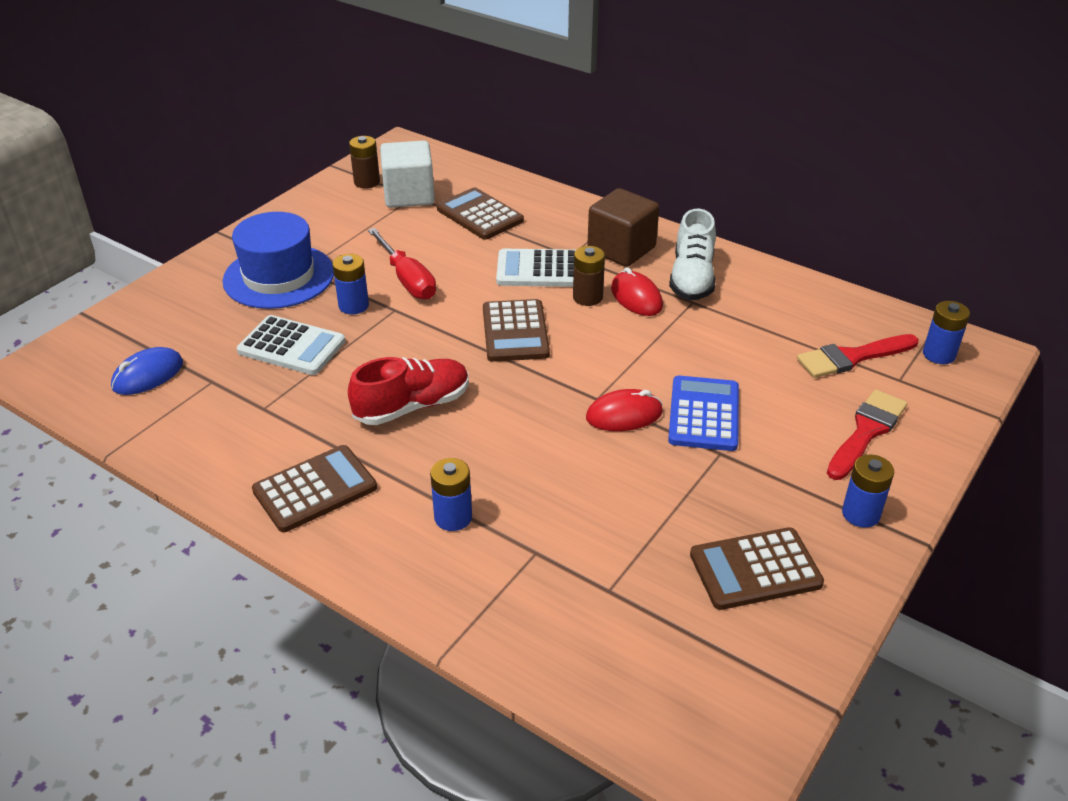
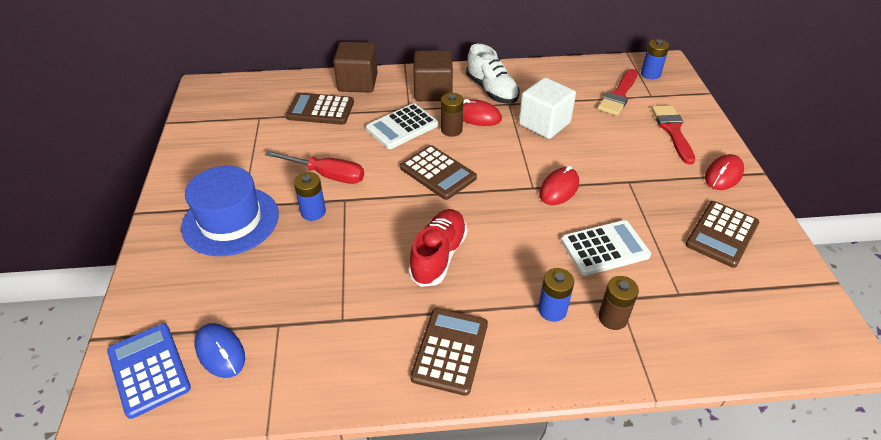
camera: 40 degrees left, 5 degrees up
blue mouse [111,347,183,395] -> blue mouse turned 45 degrees counterclockwise [195,323,245,378]
white calculator [237,315,345,375] -> white calculator moved to [561,220,651,276]
brown battery [349,136,380,189] -> brown battery moved to [598,276,639,330]
white cube [380,140,435,208] -> white cube moved to [519,77,576,139]
blue calculator [668,376,739,451] -> blue calculator moved to [107,323,191,419]
blue battery [842,454,894,528] -> red mouse [705,154,744,190]
none -> brown cube [333,42,378,93]

